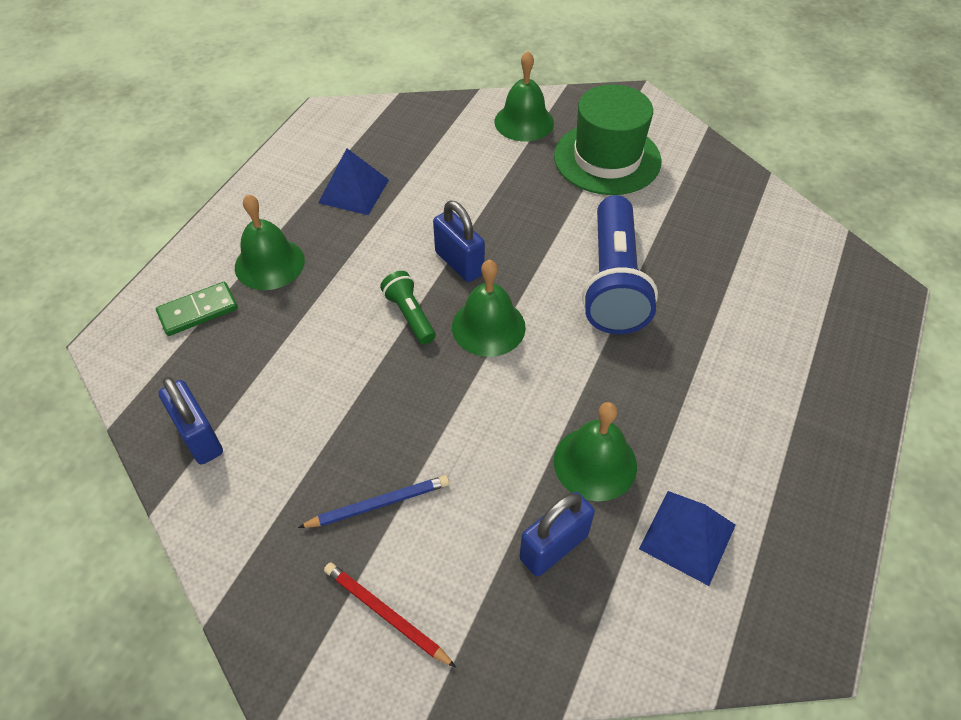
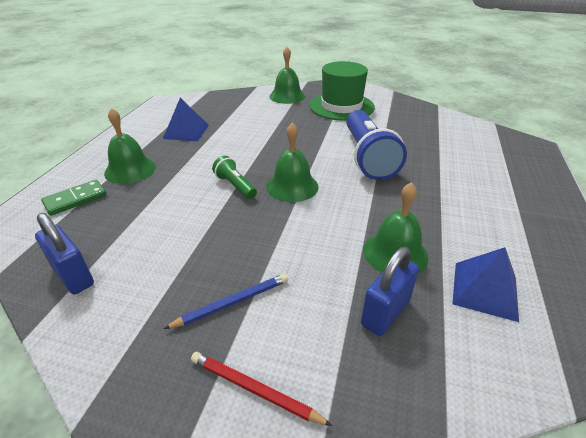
camera: 10 degrees left, 15 degrees down
blue padlock [433,201,485,282] -> none

